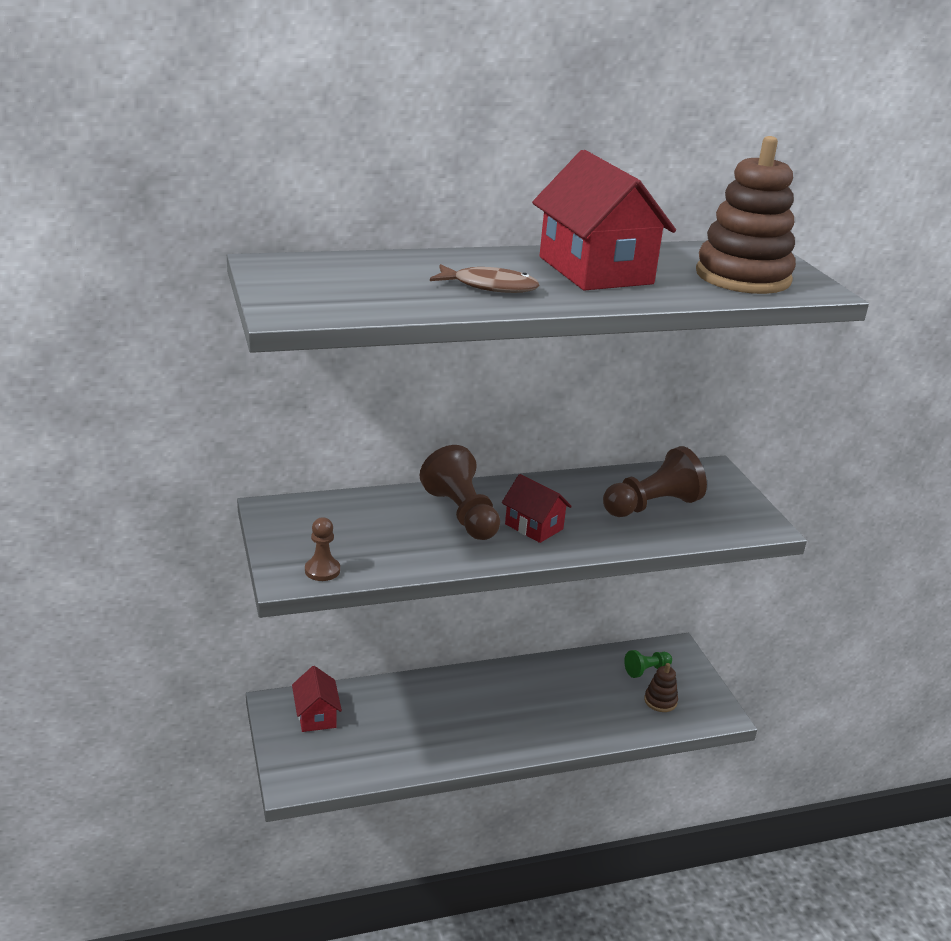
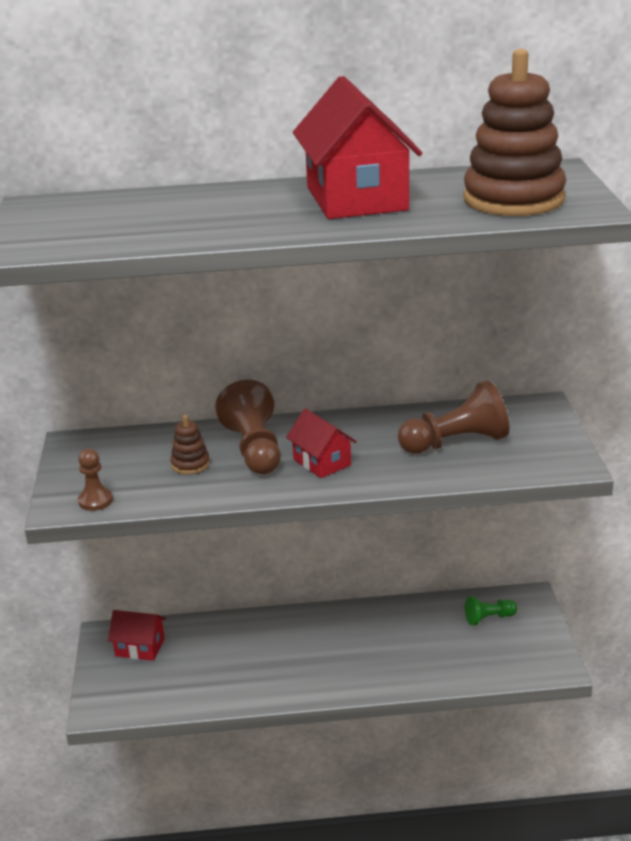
camera: 15 degrees right, 0 degrees up
red house [292,666,342,732] -> red house turned 75 degrees counterclockwise [108,610,166,661]
brown fish [430,264,540,293] -> none
brown stacking toy [644,663,678,712] -> brown stacking toy moved to [171,415,210,474]

